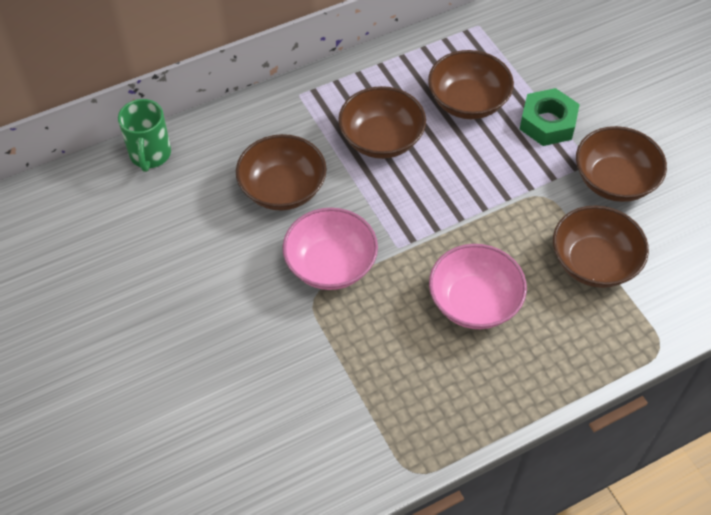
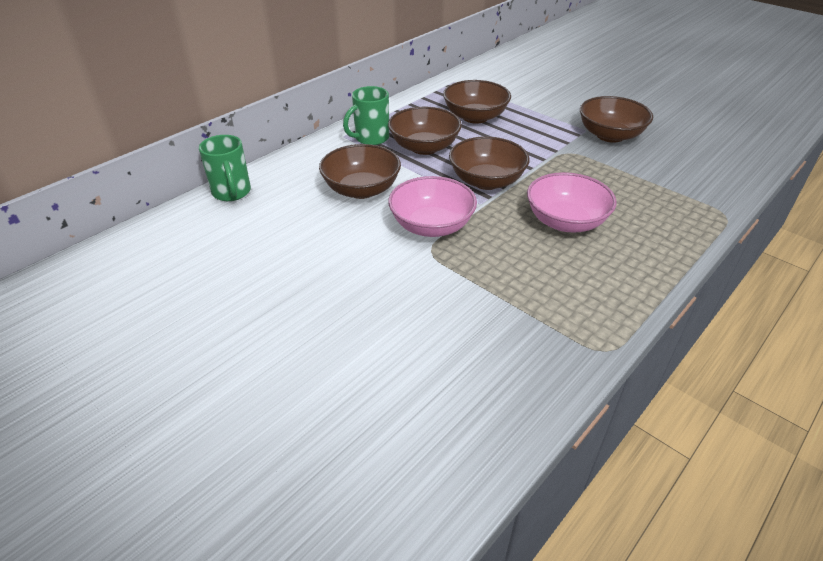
camera: 20 degrees left, 15 degrees down
green nut [520,88,580,146] -> none
brown bowl [553,205,649,288] -> brown bowl moved to [449,136,530,190]
none -> green mug [343,86,389,145]

